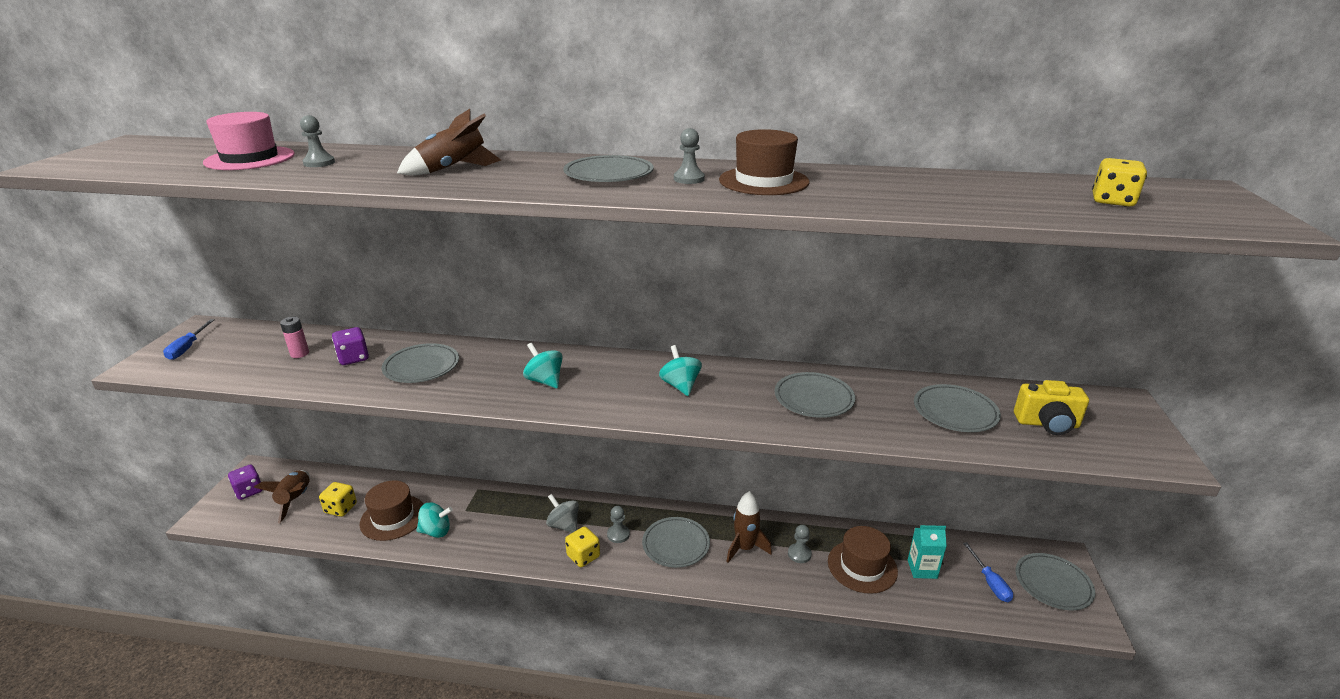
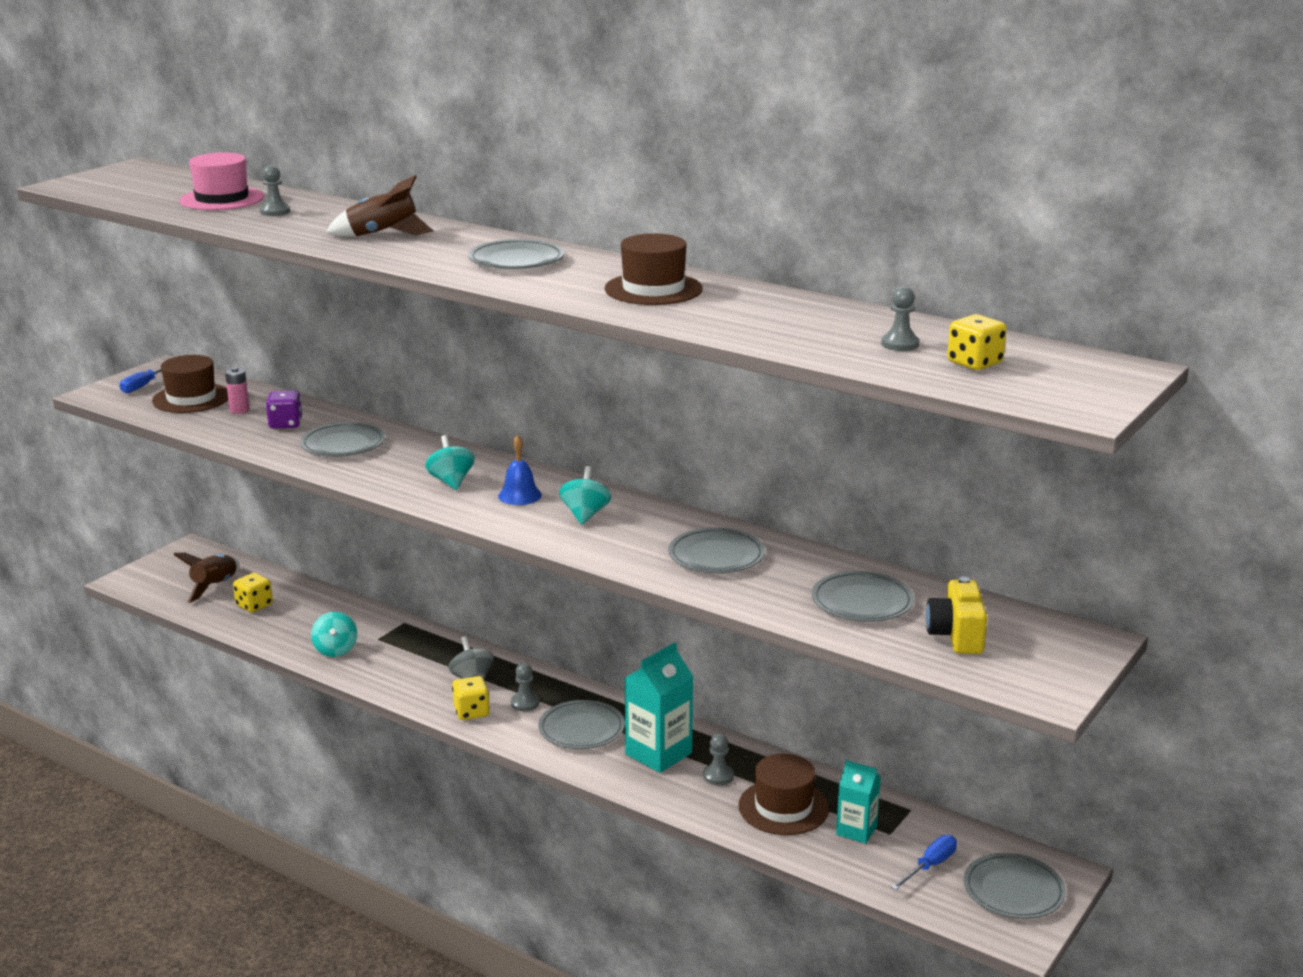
camera: 25 degrees right, 5 degrees down
purple dice [228,465,263,500] -> none
brown hat [360,480,424,541] -> brown hat moved to [152,355,228,413]
turquoise spinning top [416,502,453,538] -> turquoise spinning top turned 60 degrees clockwise [311,612,357,657]
grey pawn [674,128,705,184] -> grey pawn moved to [881,286,919,351]
brown rocket [726,491,772,563] -> turquoise carton [625,642,694,773]
blue screwdriver [963,542,1013,602] -> blue screwdriver turned 150 degrees counterclockwise [891,835,957,890]
yellow camera [1014,380,1089,435] -> yellow camera turned 60 degrees clockwise [926,577,987,654]
none -> blue bell [498,435,542,505]

